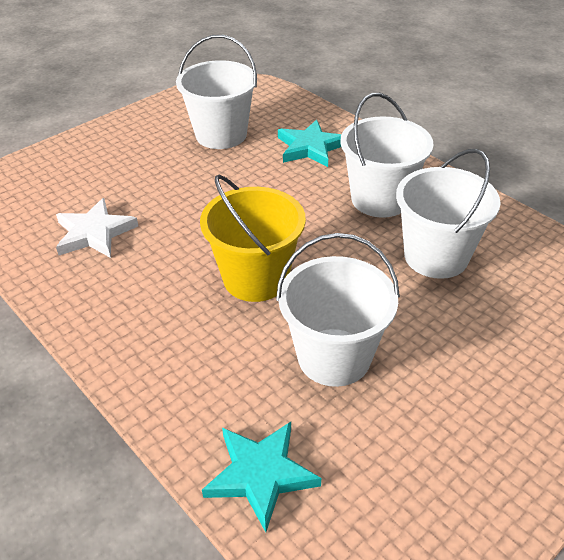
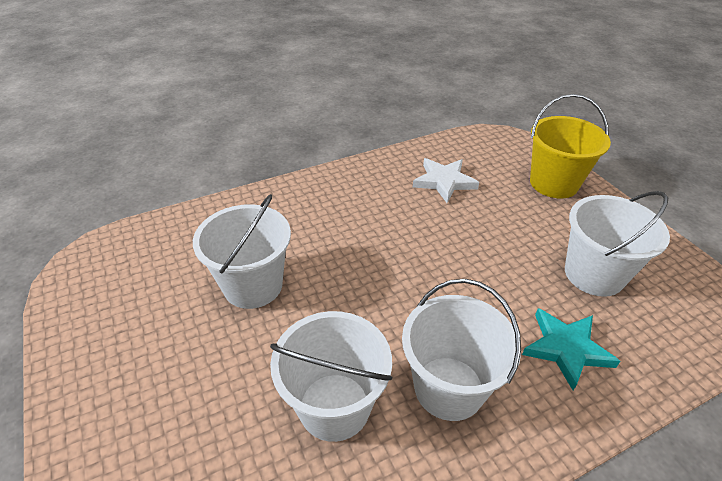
camera: 105 degrees right, 0 degrees up
yellow bucket [200,175,306,302] -> yellow bucket moved to [530,94,611,199]
turquoise star [202,422,321,532] -> none

